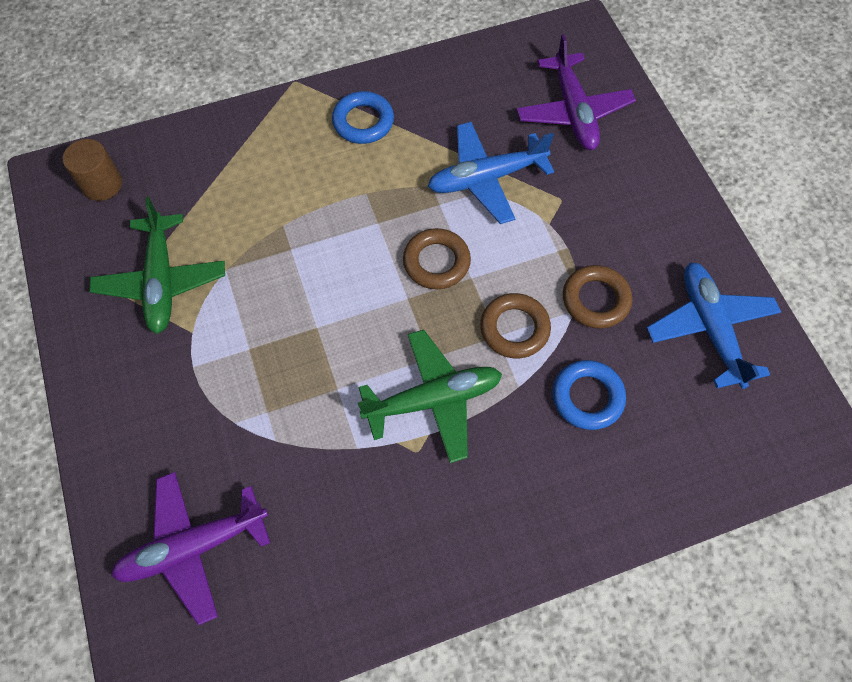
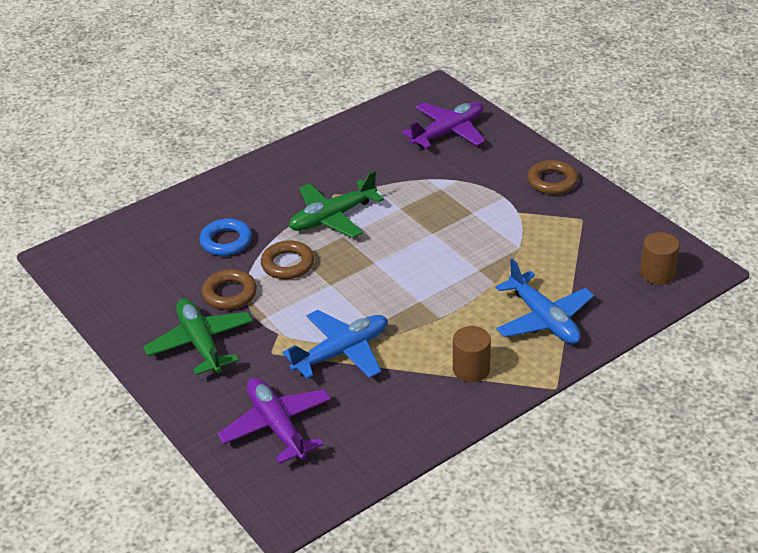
camera: 165 degrees right, 25 degrees down
green plane [89,197,225,334] -> green plane moved to [143,298,253,375]
blue ring [332,91,394,144] -> brown cylinder [453,326,491,382]
brown ring [403,228,471,289] -> brown ring moved to [527,160,578,195]
blue plane [647,263,781,389] -> blue plane moved to [496,258,594,344]

